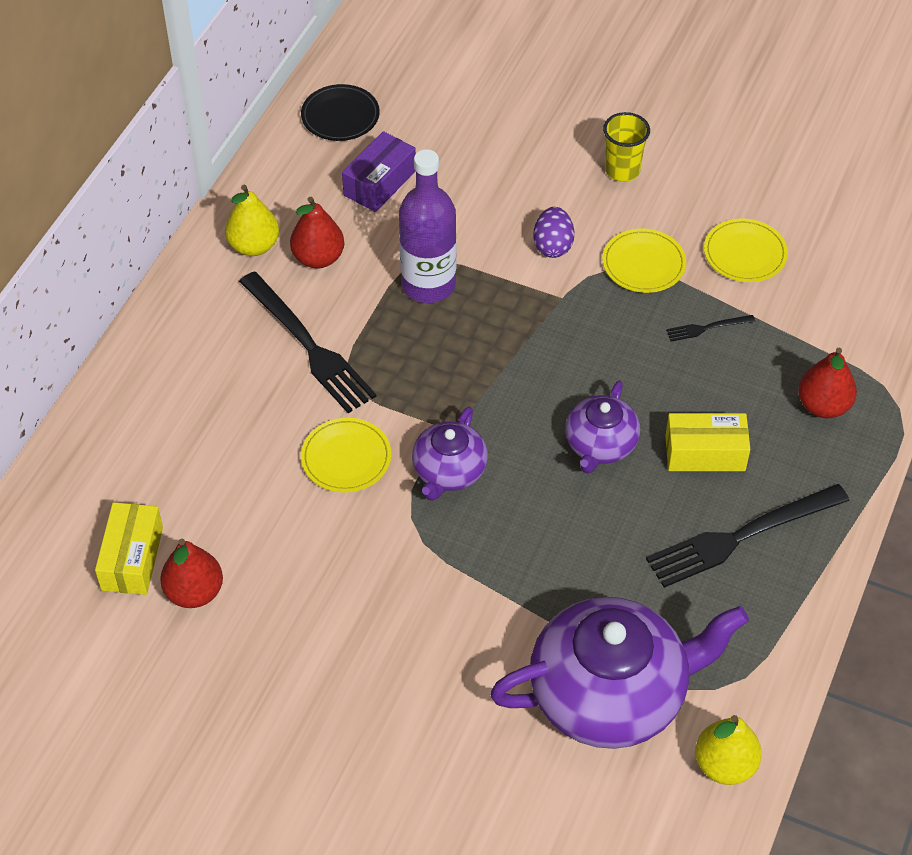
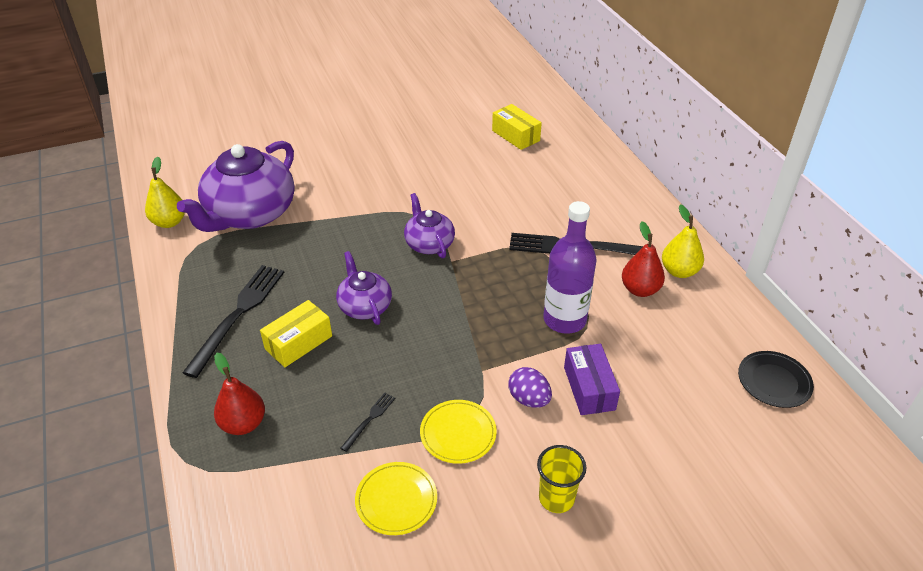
camera: 135 degrees right, 10 degrees down
red pear [160,539,223,608] -> none
yellow plate [301,418,391,492] -> none
purple box [342,131,416,212] -> purple box moved to [564,344,620,415]

